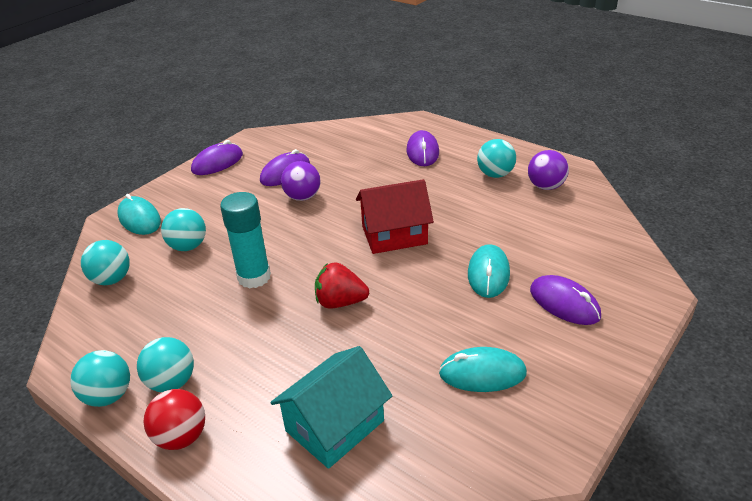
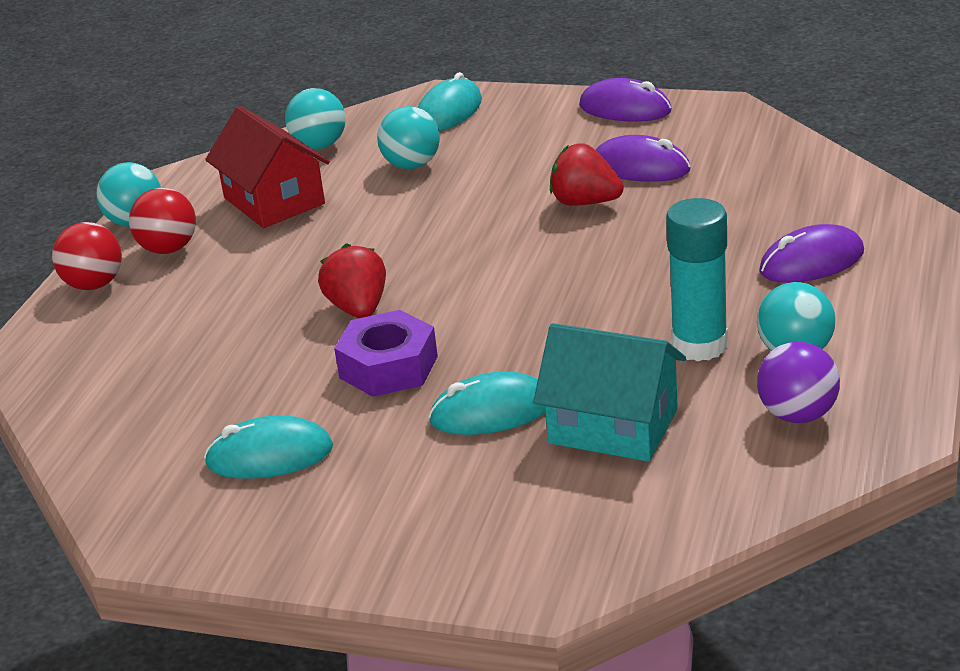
camera: 70 degrees right, 5 degrees down
turquoise ball [137,337,194,392] -> red ball [129,188,196,254]
turquoise glue stick [220,192,271,289] -> turquoise glue stick moved to [666,198,728,361]
turquoise house [270,346,392,469] -> turquoise house moved to [533,323,686,462]
purple ball [281,161,320,201] -> red strawberry [550,143,624,206]
red house [356,179,434,254] -> red house moved to [205,106,330,228]
turquoise mouse [439,347,527,392] -> turquoise mouse turned 75 degrees counterclockwise [204,416,333,479]
purple mouse [530,275,601,325] -> none
none -> purple nut [334,310,438,397]

